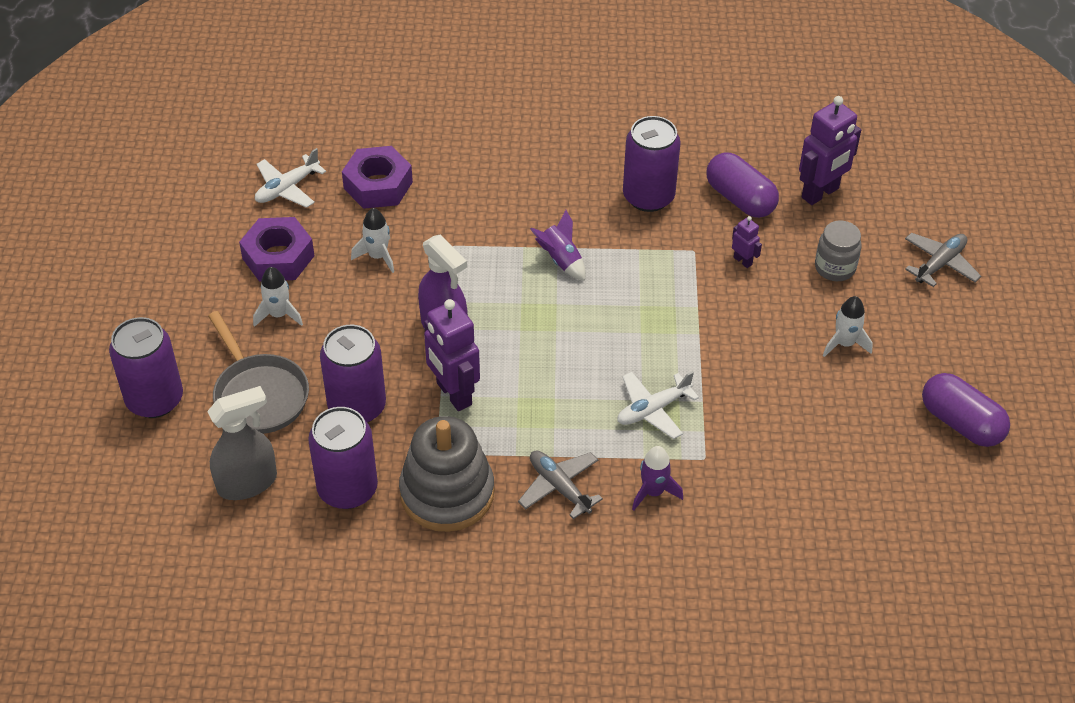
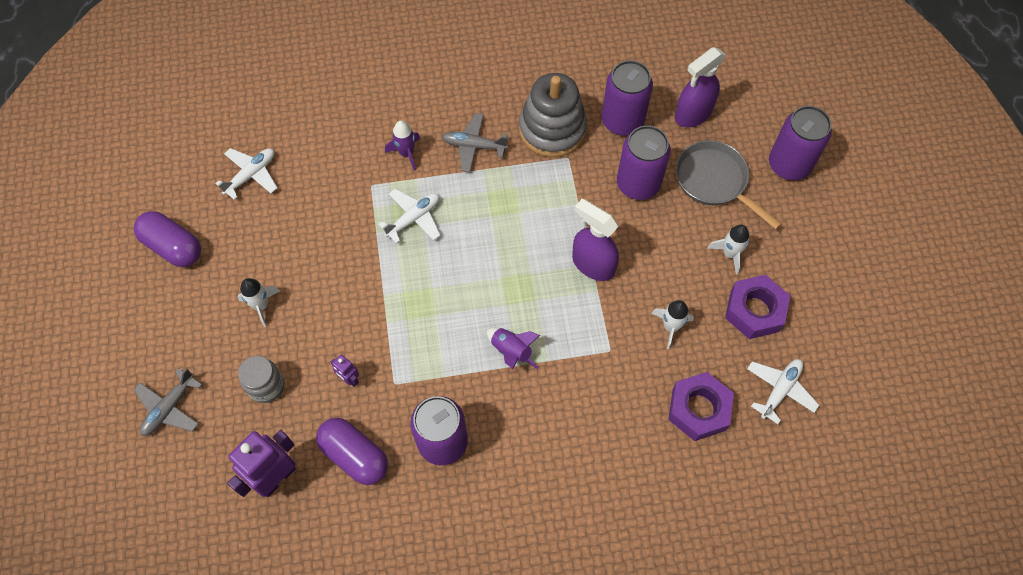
camera: 170 degrees right, 15 degrees up
grey spray bottle [207,386,277,500] -> purple spray bottle [675,47,726,127]
purple robot [424,299,480,411] -> none
grey plane [518,451,603,519] -> grey plane turned 150 degrees clockwise [442,113,508,172]
none -> white plane [215,148,277,200]

